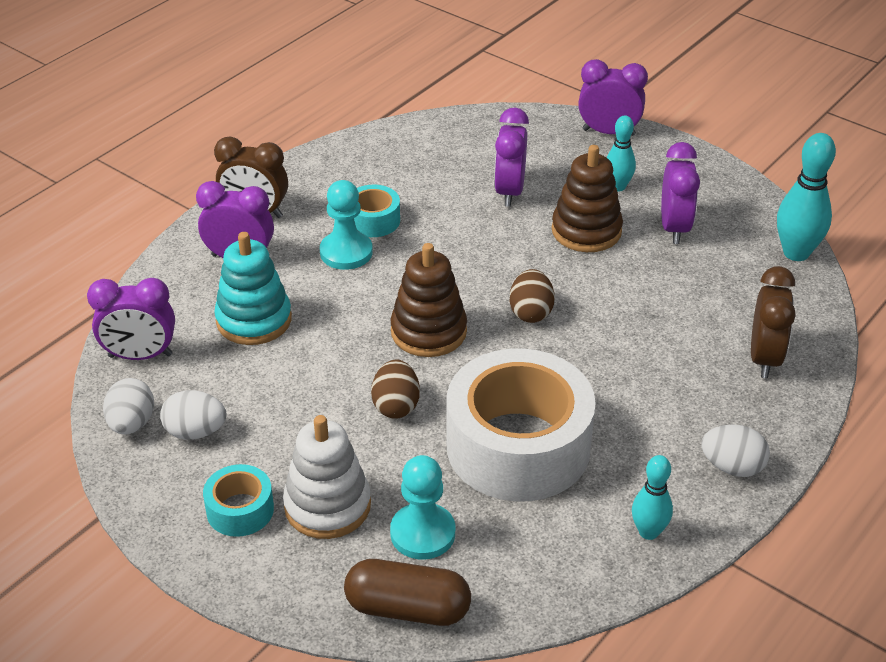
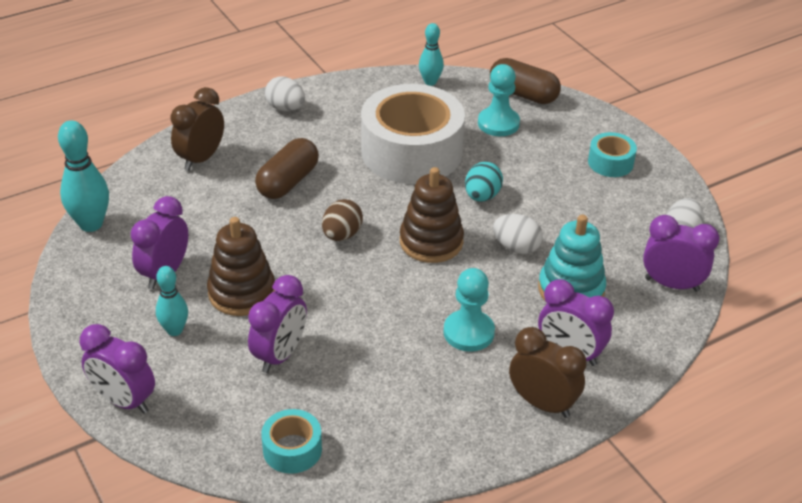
camera: 160 degrees left, 0 degrees up
white egg [160,390,226,440] -> white egg moved to [493,214,543,254]
white stacking toy [283,415,371,539] -> none
turquoise tape [354,185,400,237] -> turquoise tape moved to [261,409,322,474]
brown egg [371,359,420,419] -> turquoise egg [465,162,503,202]
turquoise bowling pin [632,455,673,540] -> turquoise bowling pin moved to [419,23,444,86]
none -> brown capsule [255,138,319,199]

